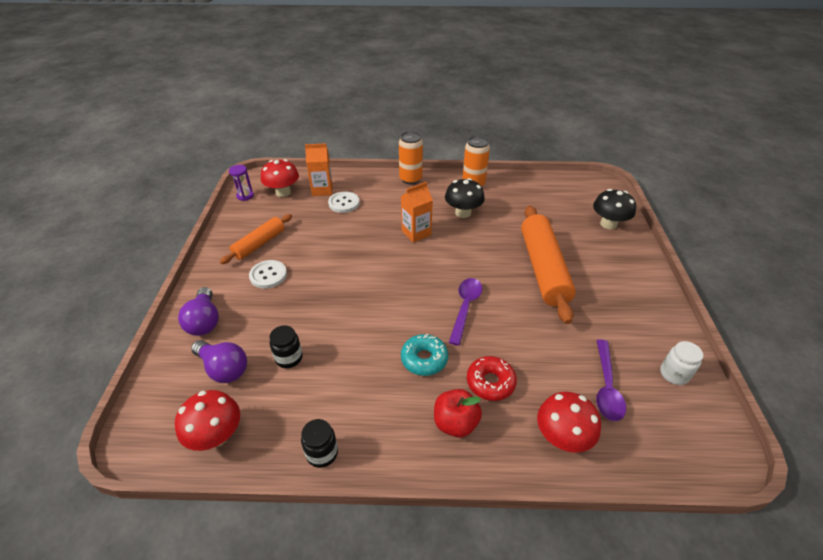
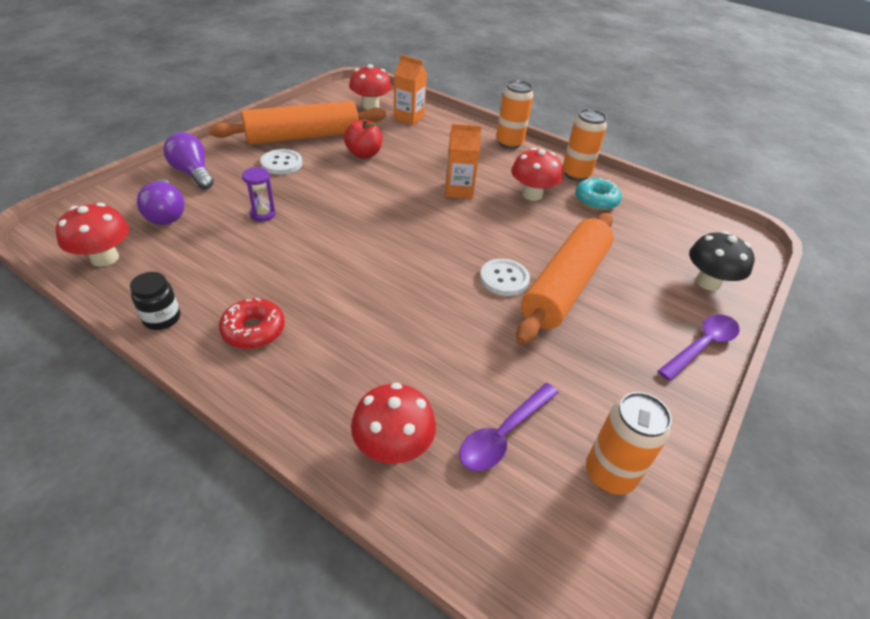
camera: 30 degrees right, 0 degrees up
purple light bulb [178,287,219,336] -> purple light bulb turned 120 degrees clockwise [163,132,214,190]
orange rolling pin [220,214,292,264] -> orange rolling pin [209,101,386,145], size x1.73
purple hourglass [229,165,254,201] -> purple hourglass moved to [242,167,276,222]
black jar [269,325,303,368] -> none
white button [328,192,360,213] -> white button moved to [480,259,530,296]
turquoise donut [401,334,448,376] -> turquoise donut moved to [575,178,622,210]
red apple [434,389,482,438] -> red apple moved to [344,119,383,159]
black mushroom [445,178,485,218] -> red mushroom [511,148,563,201]
purple spoon [449,278,482,346] -> purple spoon moved to [658,315,740,381]
red donut [467,356,517,401] -> red donut moved to [219,298,285,349]
white jar [660,341,703,385] -> orange can [586,392,672,495]

